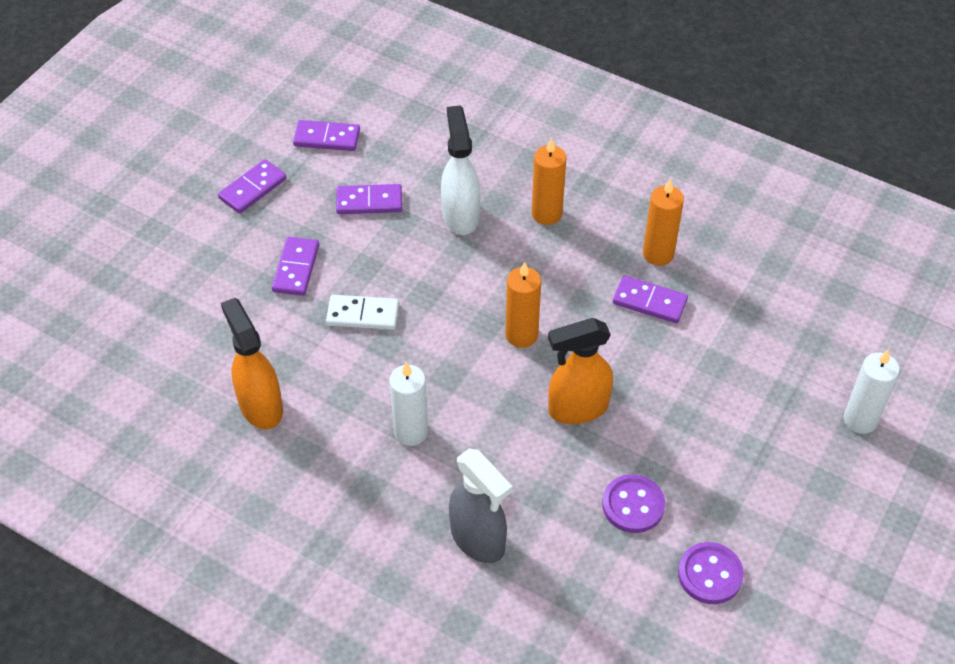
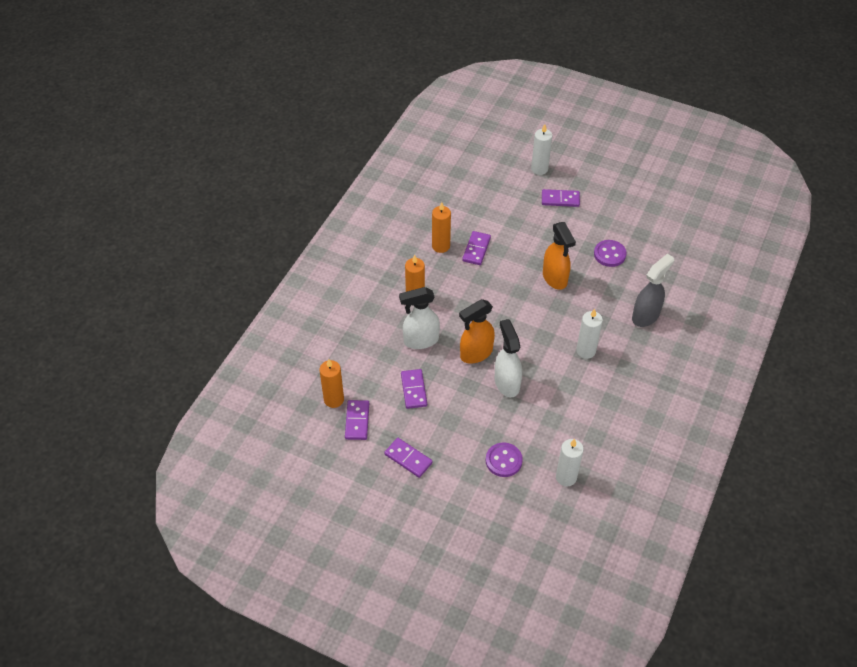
camera: 95 degrees left, 0 degrees up
orange spray bottle [221,298,283,429] -> orange spray bottle moved to [459,299,495,364]
purple domino [272,237,319,296] -> purple domino moved to [542,189,580,207]
white domino [326,295,399,330] -> white spray bottle [494,319,522,397]
orange candle [506,262,541,348] -> orange candle moved to [320,359,344,408]
purple button [678,542,744,604] -> purple button moved to [486,443,523,477]
none -> white candle [556,439,584,486]

